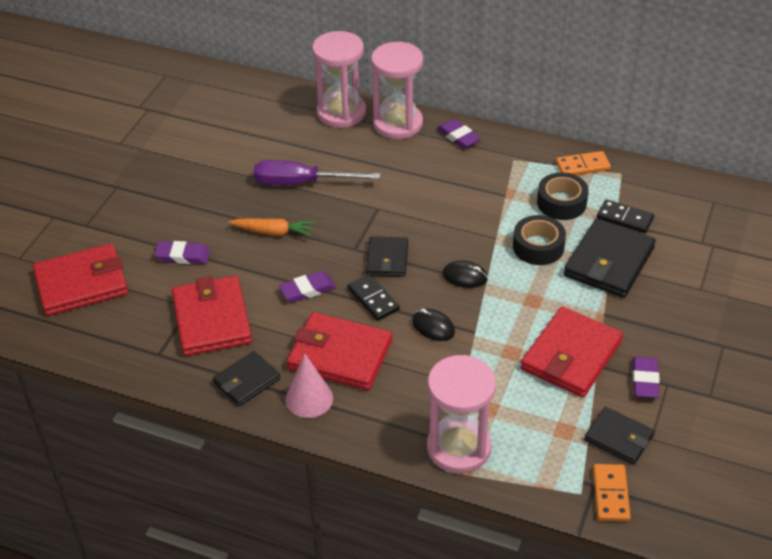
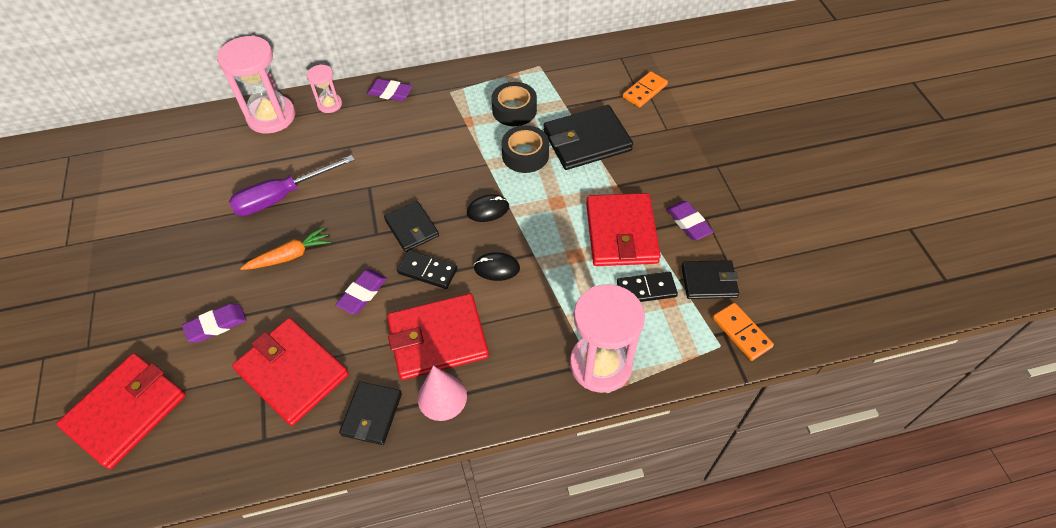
camera: 35 degrees left, 10 degrees up
pink hourglass [371,42,423,139] -> pink hourglass [307,64,342,113], size x0.52
orange domino [556,151,611,175] -> orange domino moved to [623,71,668,107]
black wallet [564,218,656,298] -> black wallet turned 75 degrees clockwise [544,105,633,170]
black domino [597,199,654,233] -> black domino moved to [617,272,678,302]

